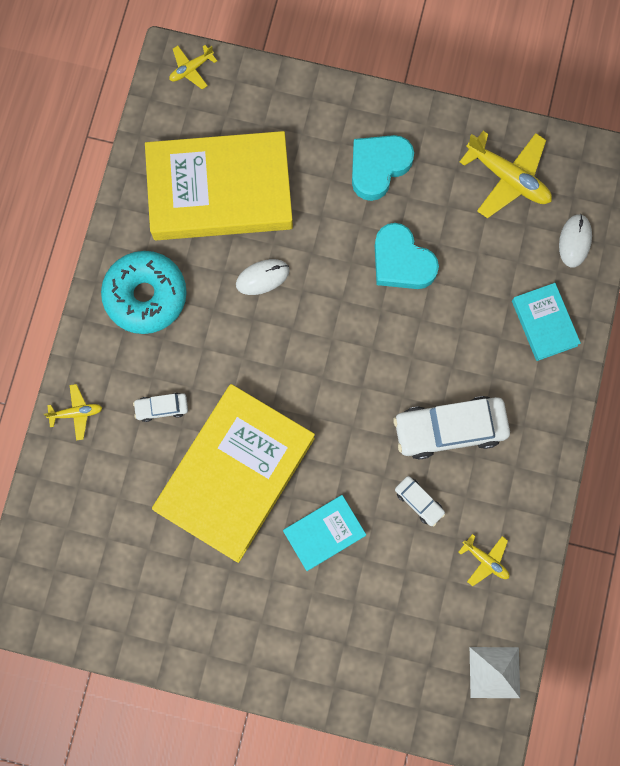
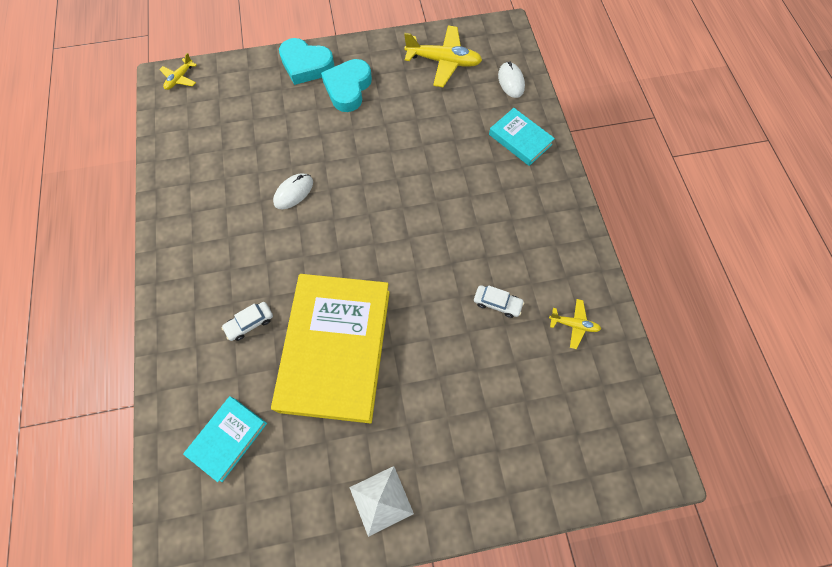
camera: 25 degrees left, 10 degrees down
yellow plane [44,384,102,441] -> none
turquoise donut [101,251,187,334] -> none
yellow book [145,131,293,240] -> none
turquoise book [283,495,366,571] -> turquoise book moved to [183,396,267,482]
turquoise heart [375,223,439,289] -> turquoise heart moved to [279,38,335,85]
white car [393,396,510,459] -> none
white pyramid [470,647,520,698] -> white pyramid moved to [349,466,414,537]

